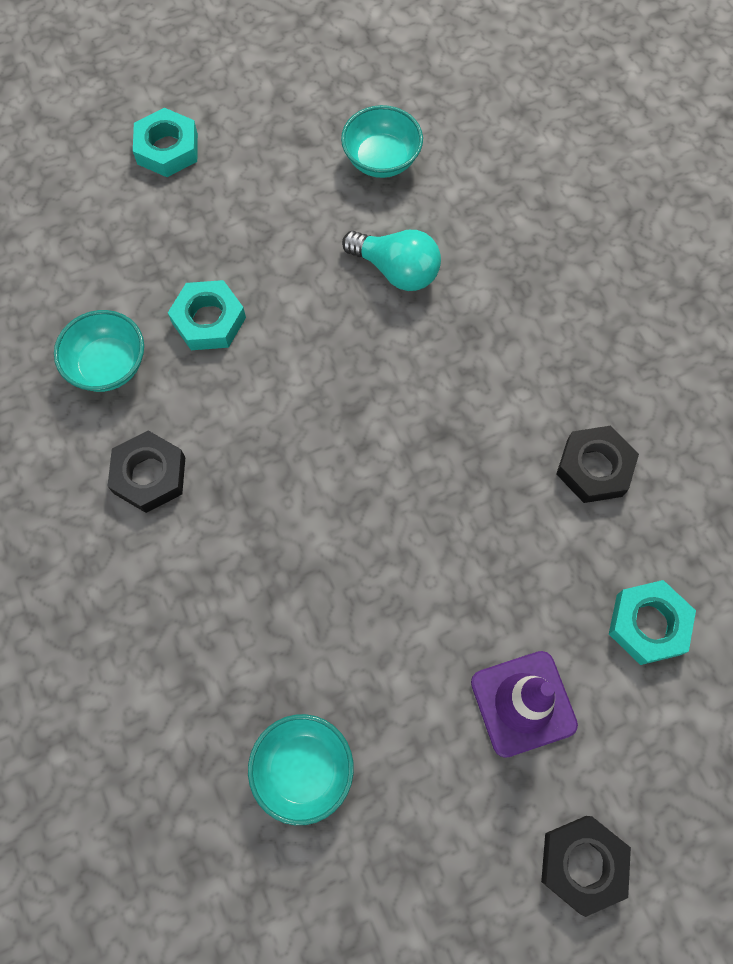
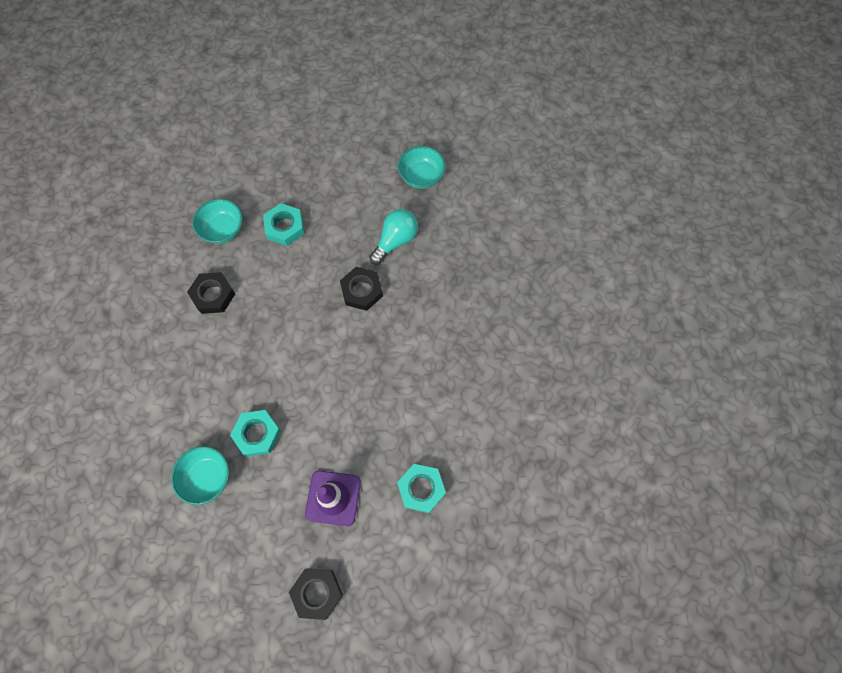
camera: 25 degrees right, 0 degrees up
turquoise nut [133,108,198,177] -> turquoise nut moved to [230,410,281,457]
turquoise light bulb [342,230,441,291] -> turquoise light bulb turned 105 degrees counterclockwise [369,209,418,265]
black nut [556,426,639,503] -> black nut moved to [340,267,383,311]

